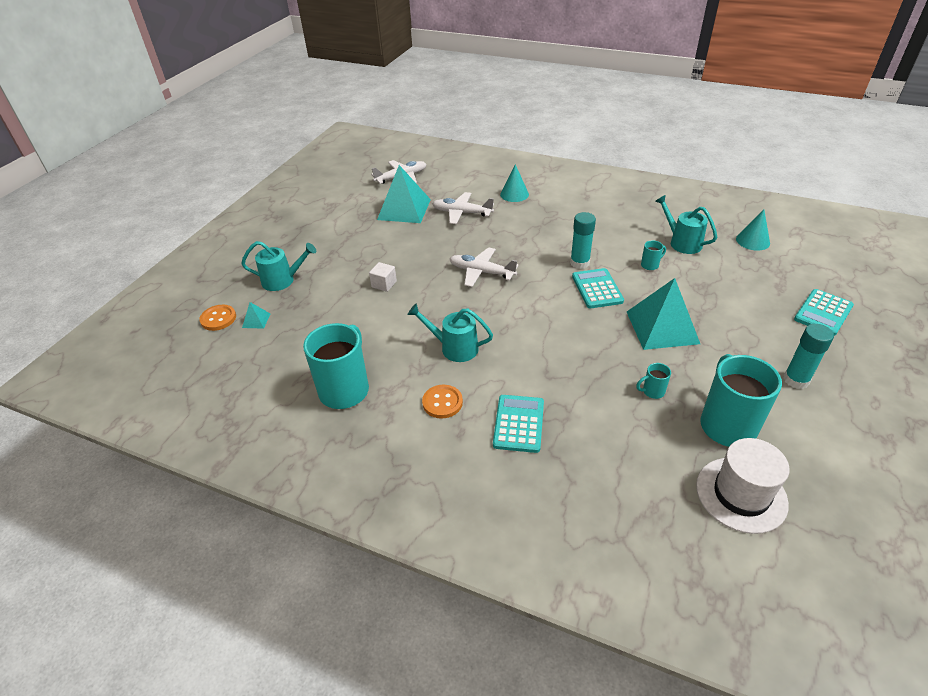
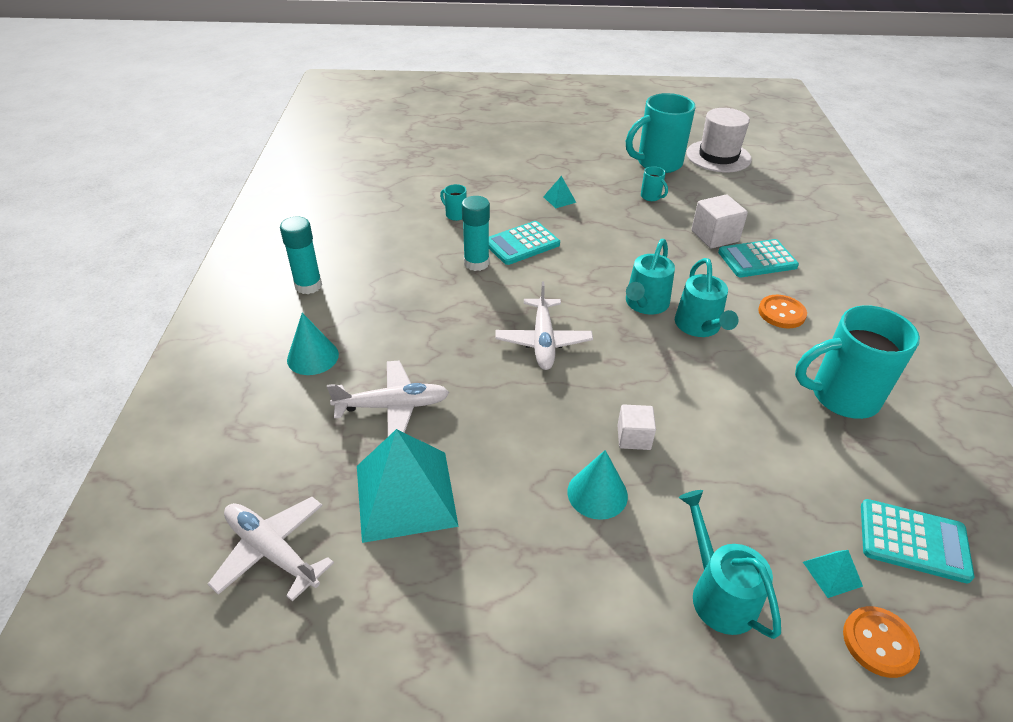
camera: 115 degrees left, 0 degrees up
white plane [432,192,494,224] -> white plane turned 90 degrees counterclockwise [327,360,449,436]
turquoise pyramid [627,278,700,350] -> turquoise pyramid [543,176,576,208], size x0.41
turquoise watering can [655,195,717,254] -> turquoise watering can moved to [626,239,675,315]
turquoise cone [736,209,770,251] -> turquoise cone moved to [567,450,628,520]
turquoise glue stick [783,324,834,389] -> turquoise glue stick moved to [280,217,322,294]
turquoise calculator [794,289,854,336] -> turquoise calculator moved to [861,499,974,583]
none -> white cube [691,194,748,249]

